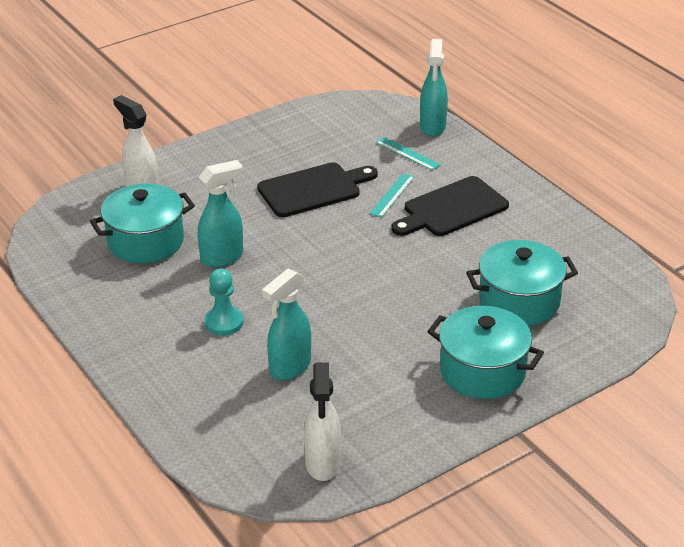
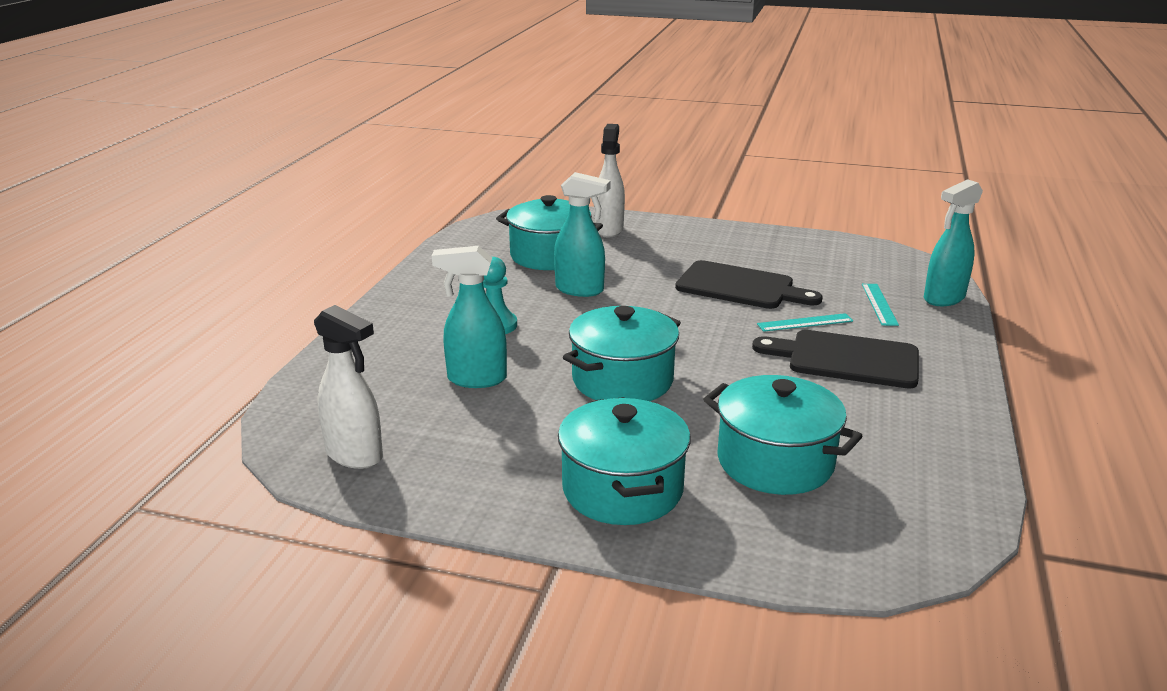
camera: 50 degrees right, 10 degrees down
white spray bottle [304,362,341,481] -> white spray bottle turned 105 degrees counterclockwise [314,305,383,469]
none -> turquoise pot [563,306,681,401]

